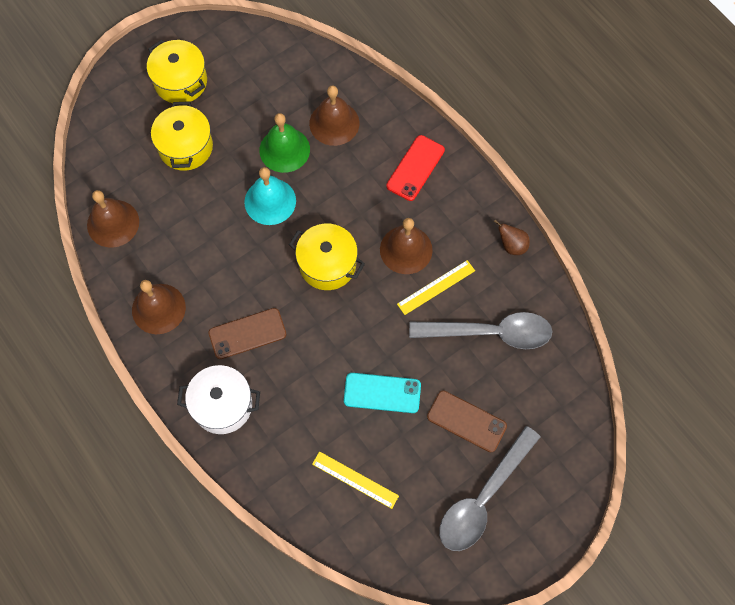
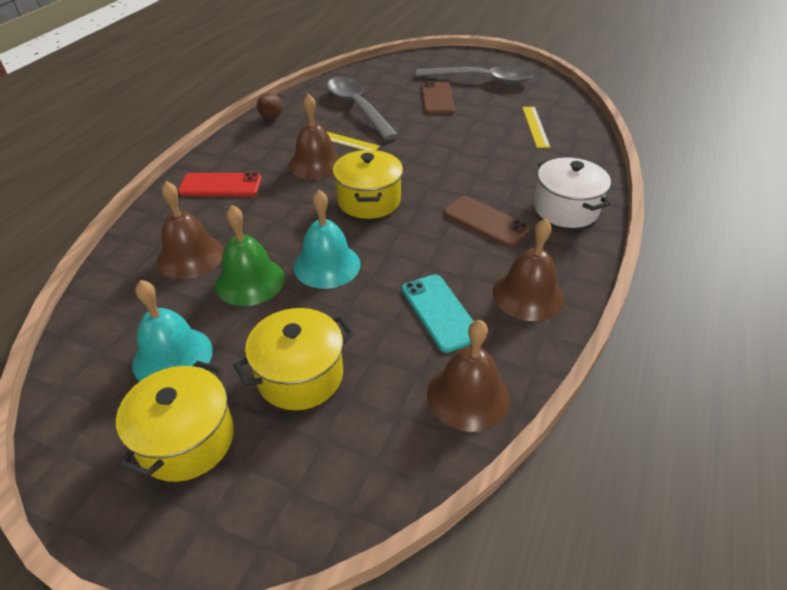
camera: 120 degrees left, 25 degrees down
turquoise phone [344,373,421,413] -> turquoise phone moved to [402,275,473,353]
none -> turquoise bell [132,280,213,381]

